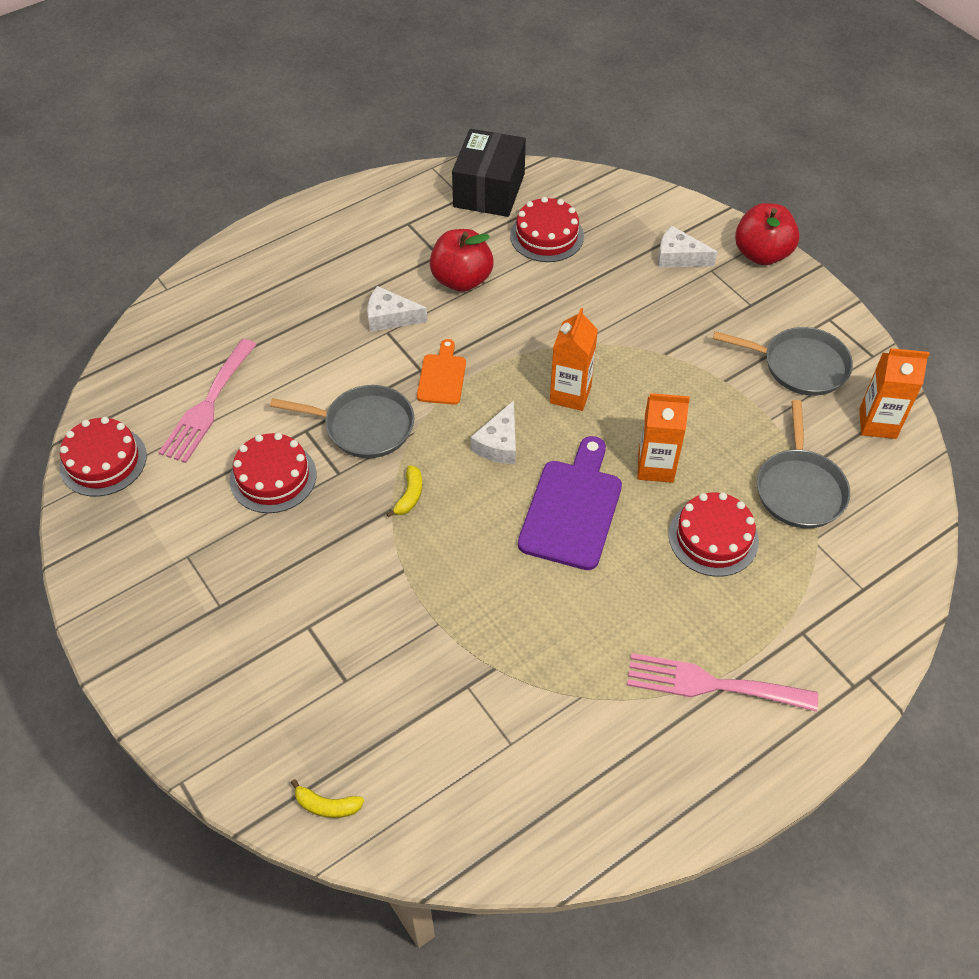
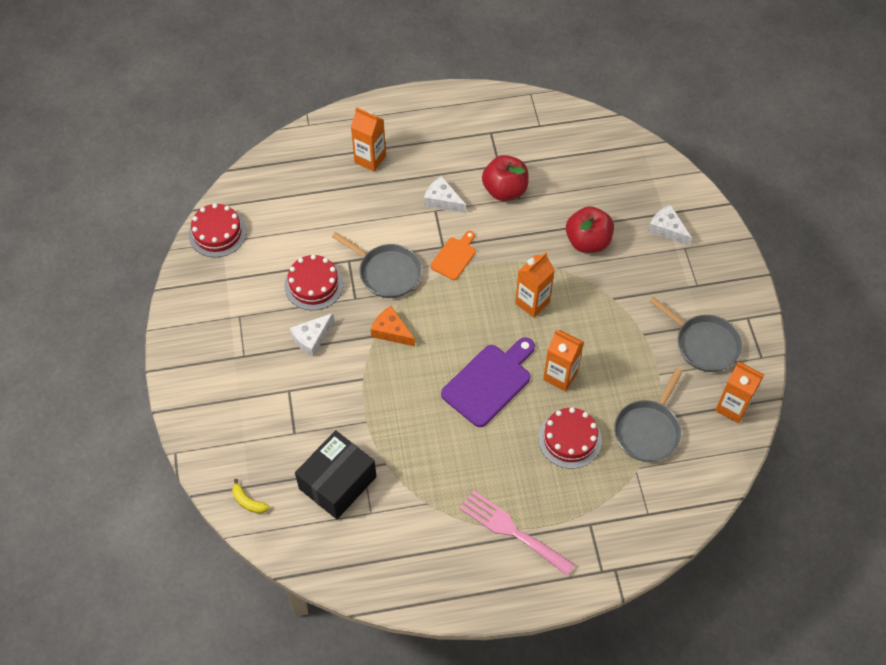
camera: 25 degrees right, 5 degrees up
pink fork [158,339,257,463] -> none
yellow banana [386,465,422,517] -> orange cheese [371,306,415,346]
black box [452,129,526,217] -> black box moved to [295,430,377,519]
white cheese [471,401,516,464] -> white cheese moved to [290,313,334,357]
red cake [510,197,584,262] -> none
red apple [735,203,800,265] -> red apple moved to [566,206,614,253]
none -> orange carton [351,107,386,172]

